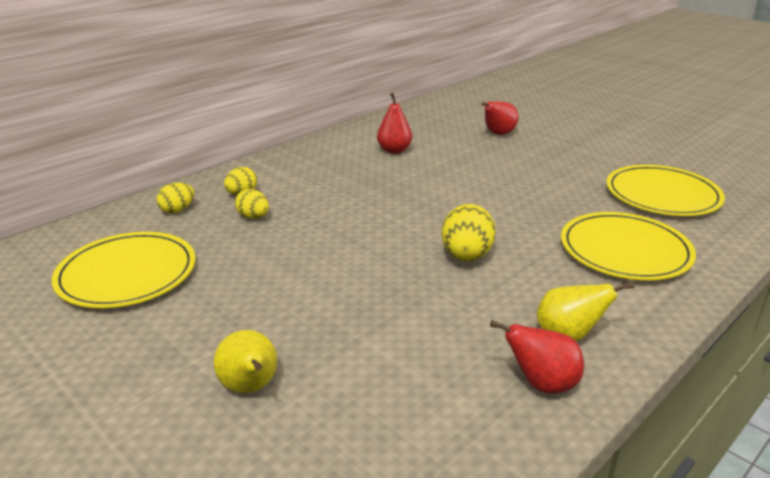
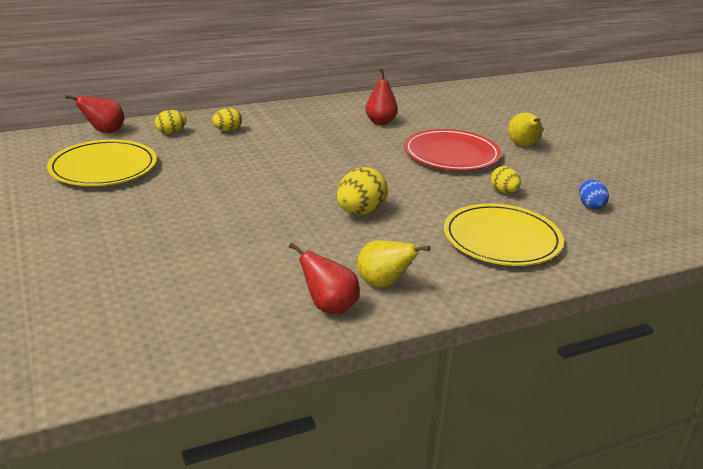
camera: 20 degrees right, 0 degrees up
yellow pear [214,330,277,393] -> yellow pear moved to [508,113,542,146]
yellow egg [235,189,269,219] -> yellow egg moved to [490,166,521,193]
red pear [481,101,518,135] -> red pear moved to [65,95,125,133]
yellow plate [606,165,725,216] -> blue egg [579,179,609,210]
none -> red plate [404,129,501,171]

